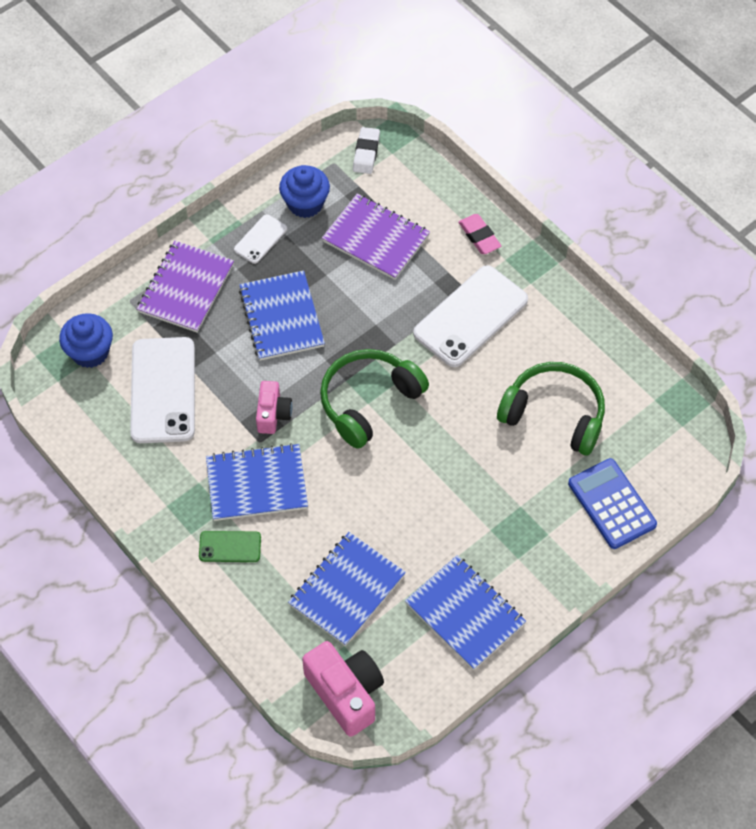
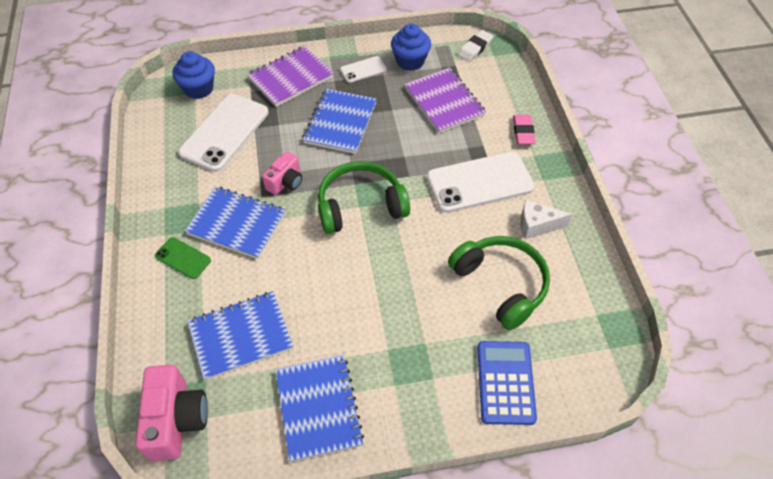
camera: 30 degrees right, 5 degrees down
none -> white cheese [520,200,573,239]

